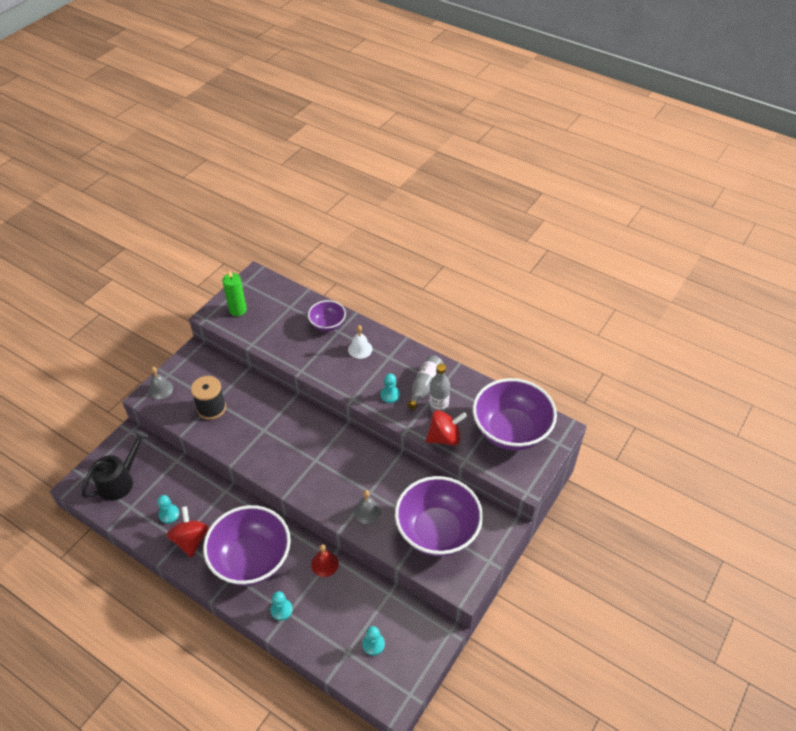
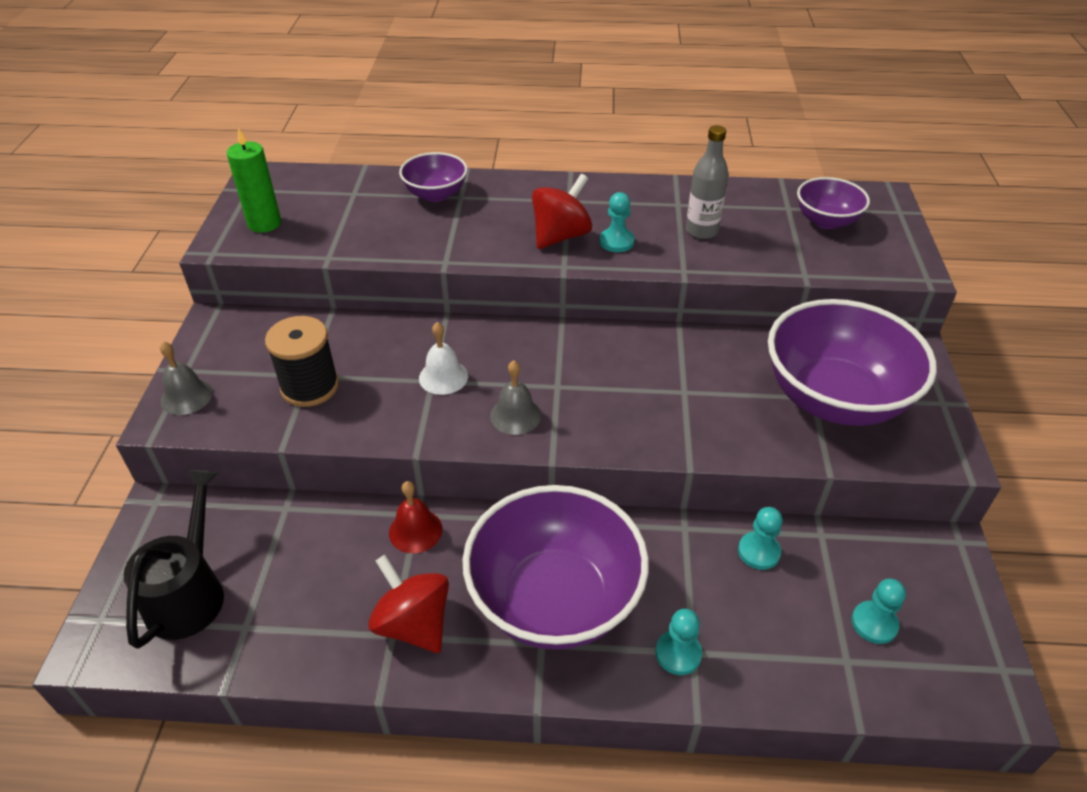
camera: 30 degrees left, 5 degrees down
turquoise pawn [157,495,179,523] -> turquoise pawn moved to [738,507,782,570]
red bell [311,544,339,577] -> red bell moved to [389,481,442,553]
white bell [348,325,373,359] -> white bell moved to [419,322,468,395]
grey bell [354,490,381,524] -> grey bell moved to [490,360,541,435]
grey bottle [407,355,443,410] -> none
red spinning top [426,410,467,446] -> red spinning top moved to [532,174,592,249]
purple bowl [473,378,557,450] -> purple bowl [797,177,870,229], size x0.51

